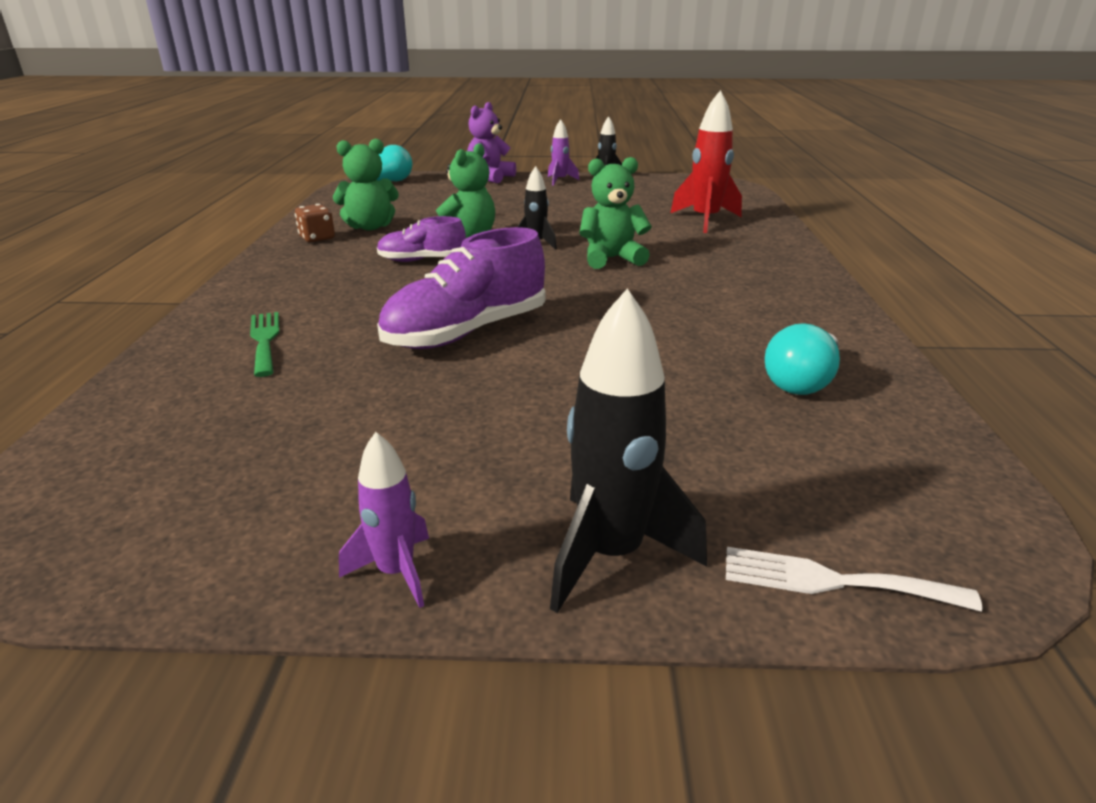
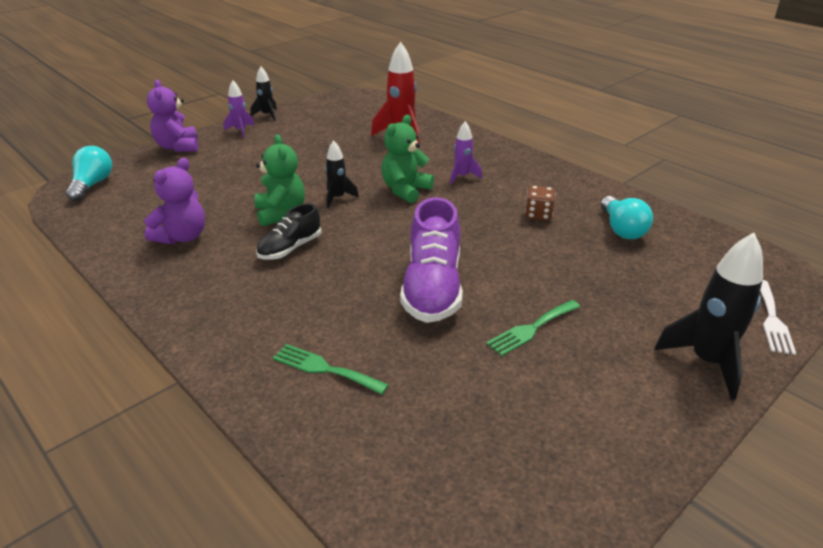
camera: 45 degrees left, 5 degrees up
brown dice [295,204,335,243] -> brown dice moved to [525,186,555,221]
green teddy bear [333,139,399,230] -> purple teddy bear [144,158,205,245]
purple rocket [339,432,429,608] -> purple rocket moved to [450,121,482,184]
purple shoe [377,216,466,262] -> black shoe [256,203,322,260]
white fork [726,547,982,611] -> white fork turned 45 degrees counterclockwise [760,280,796,355]
none -> green fork [486,300,580,356]

